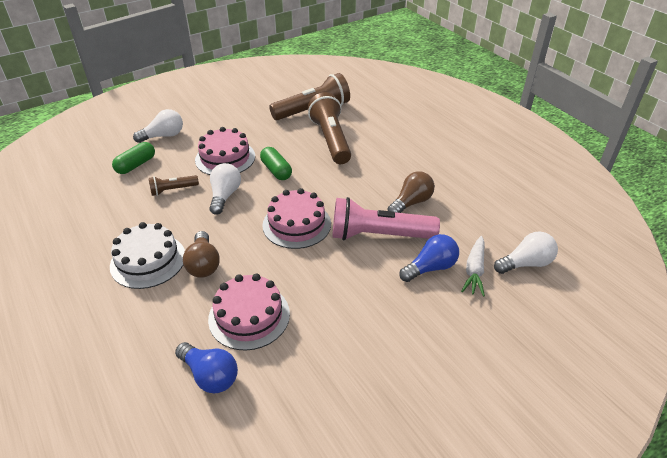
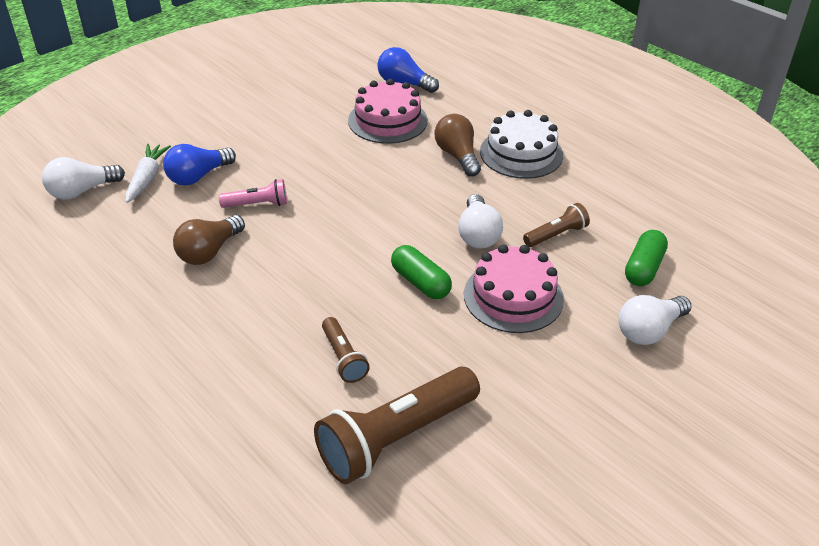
camera: 170 degrees right, 0 degrees up
pink cake [262,188,331,249] -> none
brown flashlight [308,92,351,164] -> brown flashlight [322,317,370,383], size x0.50
pink flashlight [332,197,440,240] -> pink flashlight [219,179,287,208], size x0.50

